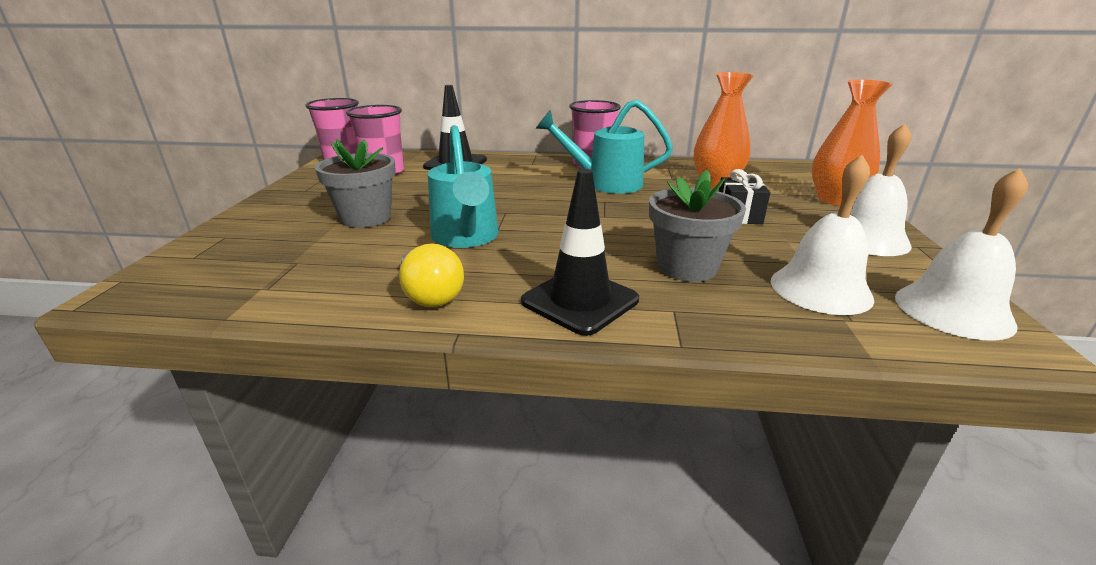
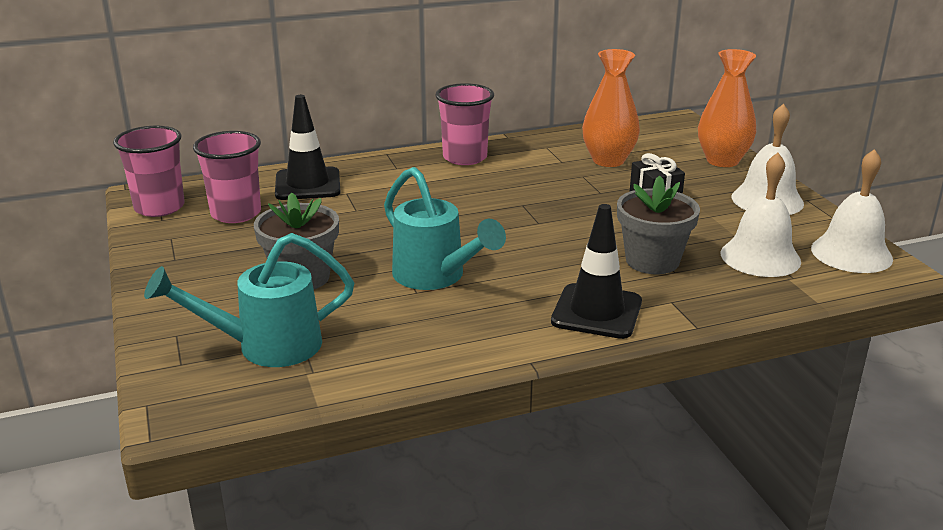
camera: 25 degrees left, 0 degrees up
yellow light bulb [399,244,464,307] -> none
turquoise watering can [535,100,673,194] -> turquoise watering can moved to [144,233,354,367]

